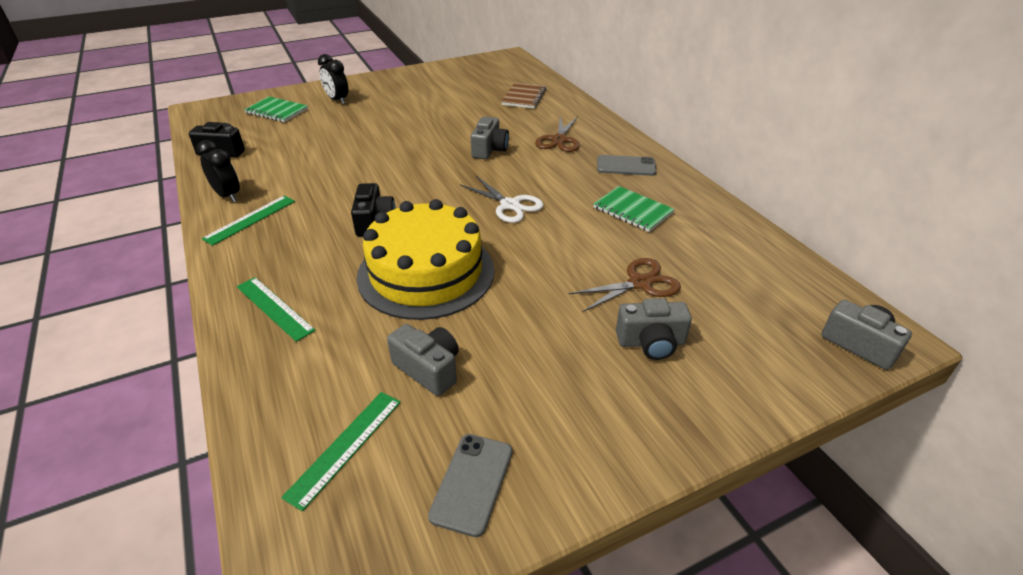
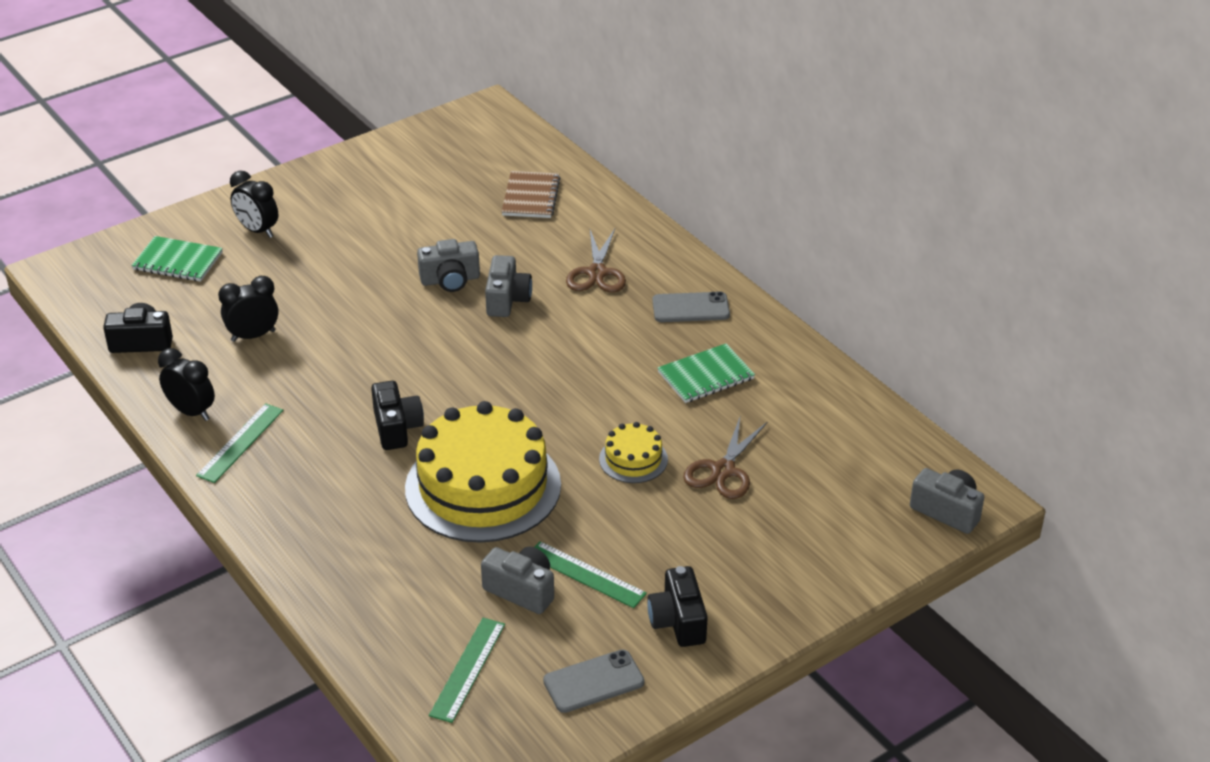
camera: 10 degrees left, 0 degrees up
green ruler [237,277,316,342] -> green ruler moved to [535,541,647,608]
grey phone [428,434,512,537] -> grey phone turned 60 degrees clockwise [543,649,644,713]
white scissors [460,176,544,223] -> none
brown scissors [569,258,681,312] -> brown scissors turned 150 degrees clockwise [683,417,767,499]
green notebook [593,186,674,232] -> green notebook turned 60 degrees counterclockwise [657,343,755,403]
grey camera [616,298,692,360] -> grey camera moved to [417,239,480,292]
none -> black clock [218,276,279,342]
none -> yellow cake [599,422,668,483]
none -> black camera [647,566,708,647]

